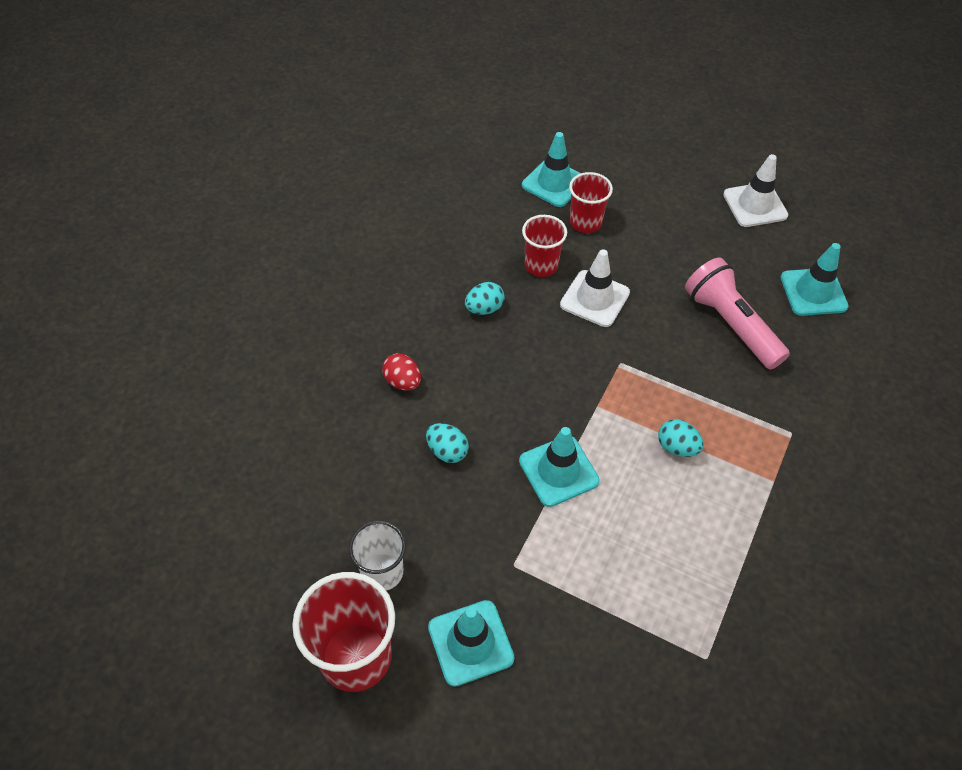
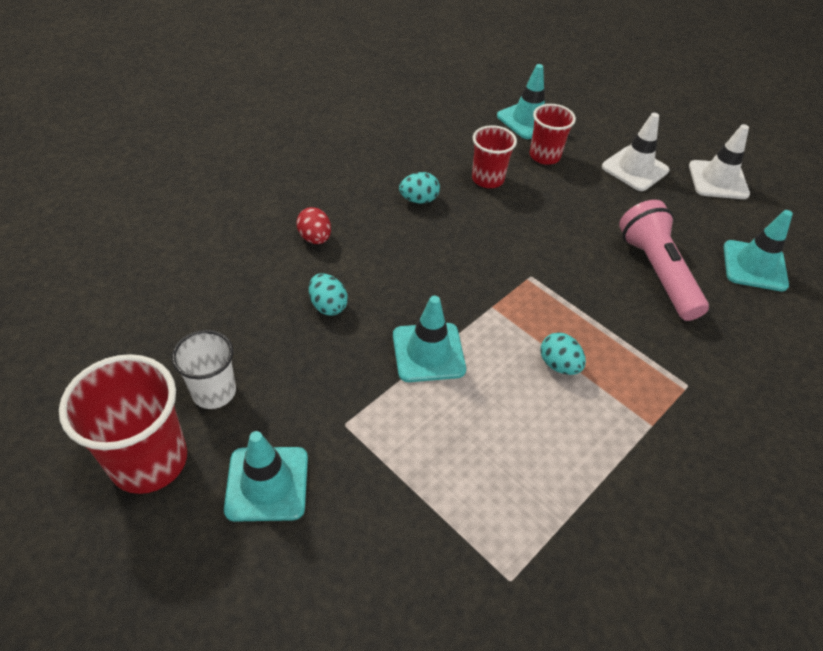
camera: 15 degrees right, 5 degrees down
white traffic cone [560,249,630,327] -> white traffic cone moved to [602,113,669,191]

